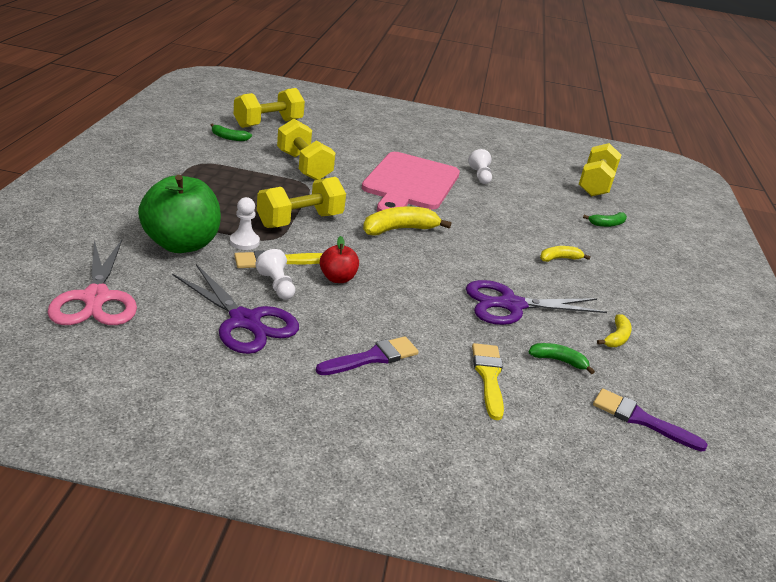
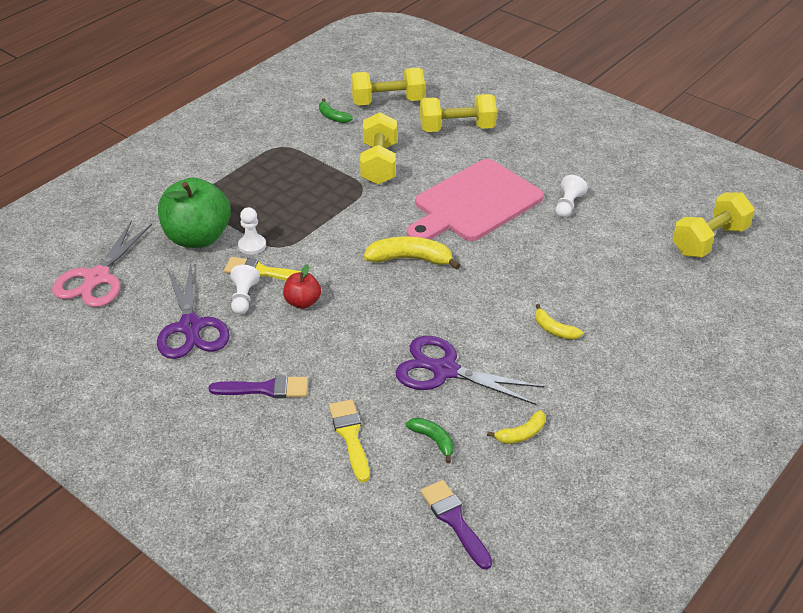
camera: 35 degrees right, 10 degrees up
yellow dumbbell [257,177,346,228] -> yellow dumbbell moved to [420,94,497,132]
yellow brush [472,343,504,420] -> yellow brush turned 45 degrees counterclockwise [329,399,369,482]
yellow banana [540,246,591,262] -> yellow banana turned 150 degrees counterclockwise [535,304,583,340]
green banana [583,212,627,227] -> none

